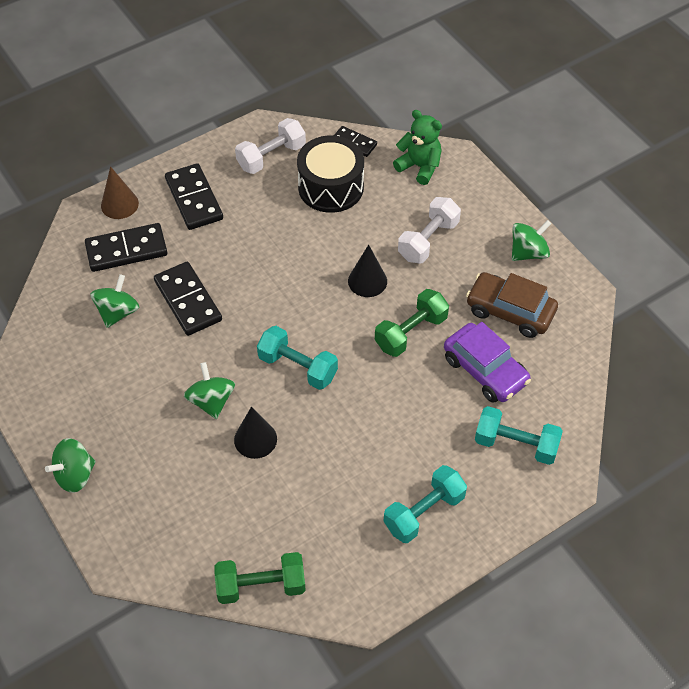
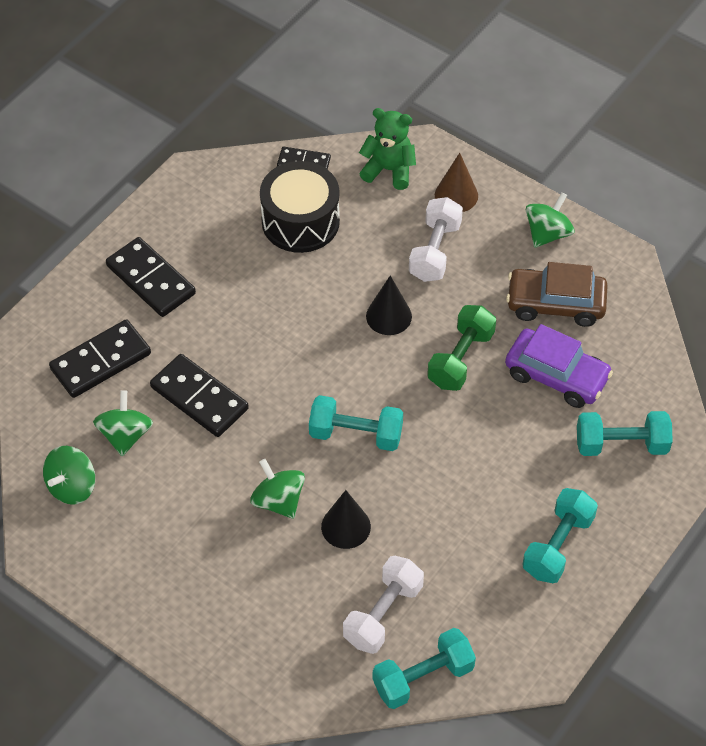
camera: 20 degrees left, 0 degrees up
green spinning top [45,438,96,493] -> green spinning top moved to [43,446,95,505]
brown cone [101,166,139,219] -> brown cone moved to [435,153,478,212]
green dumbbell [214,552,306,604] -> turquoise dumbbell [372,628,476,709]
white dumbbell [235,118,306,174] -> white dumbbell moved to [343,556,424,654]

